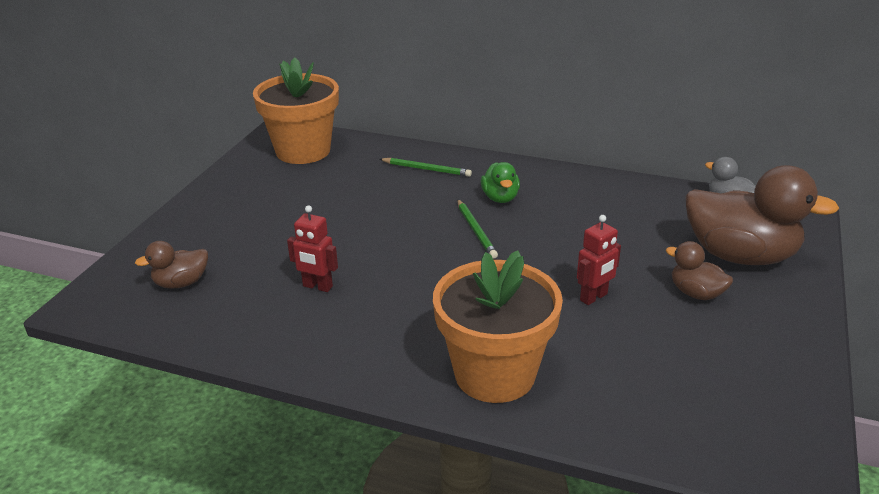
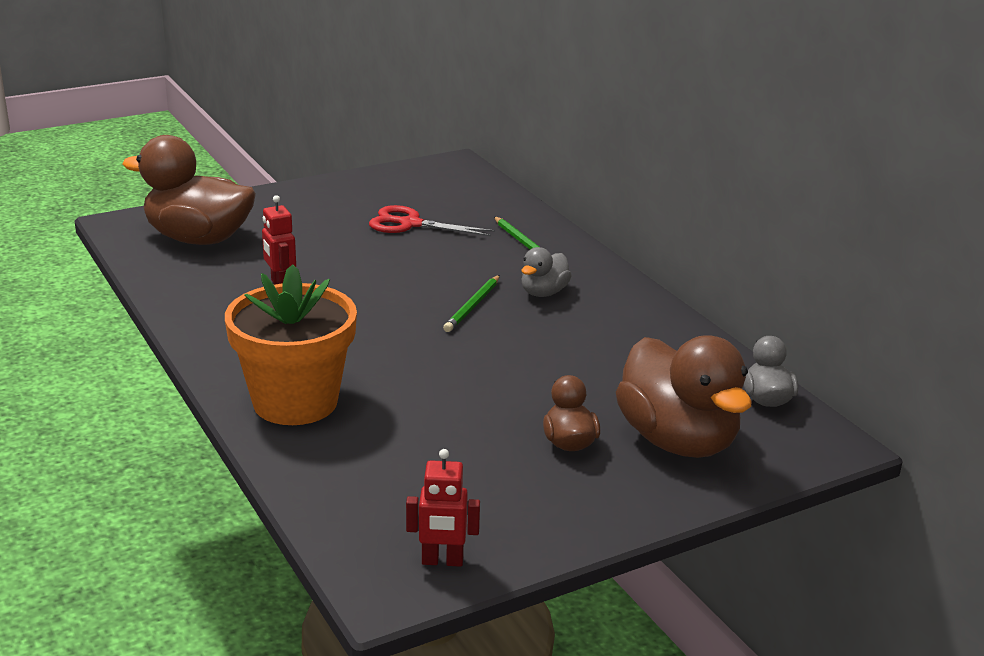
camera: 40 degrees right, 5 degrees down
brown duck [135,241,208,289] -> brown duck [122,135,256,245], size x2.05
orange flower pot [253,58,339,164] -> none
green duck [481,162,520,203] -> grey duck [521,247,572,297]
red robot [577,215,621,305] -> red robot moved to [406,449,480,567]
none -> red scissors [369,205,495,236]

